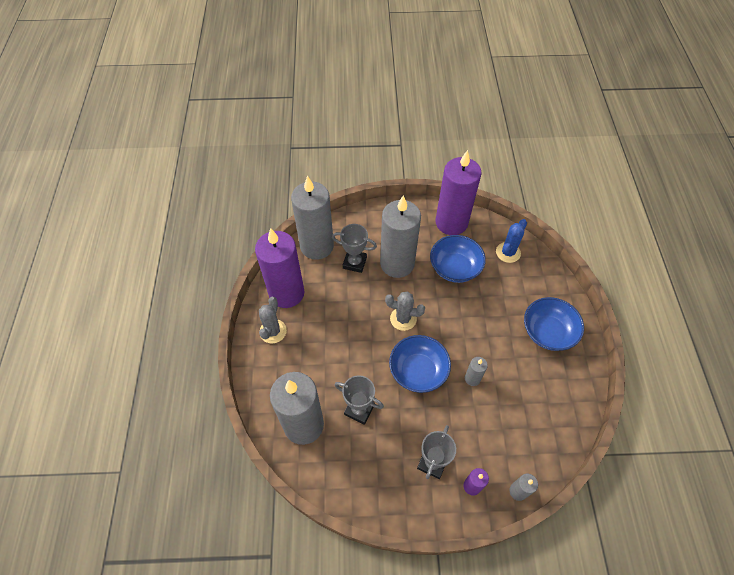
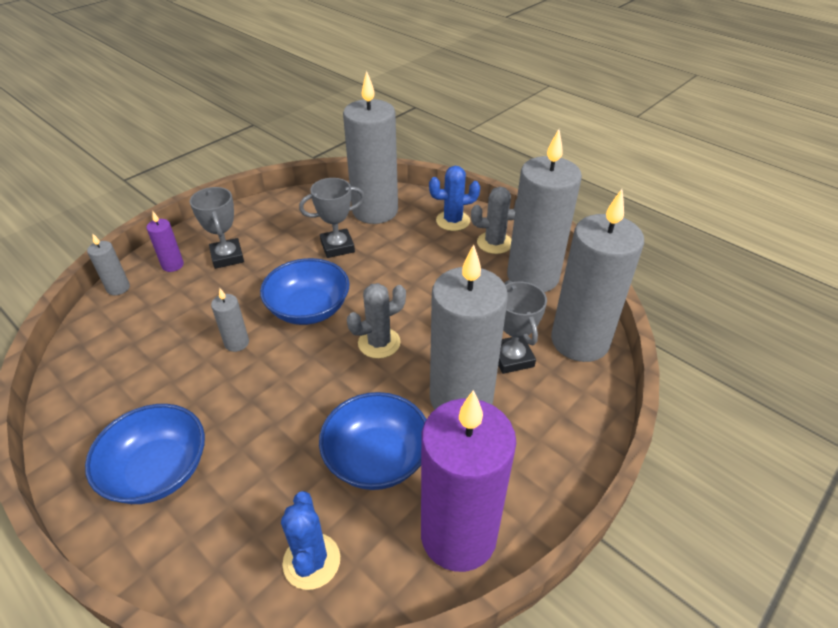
camera: 135 degrees right, 15 degrees down
purple candle [255,228,304,308] -> grey candle [507,129,582,292]
grey cactus [259,297,287,344] -> grey cactus turned 60 degrees counterclockwise [471,187,517,254]
grey trophy [332,224,377,273] -> grey trophy turned 75 degrees counterclockwise [498,280,547,374]
none -> blue cactus [429,166,480,231]

